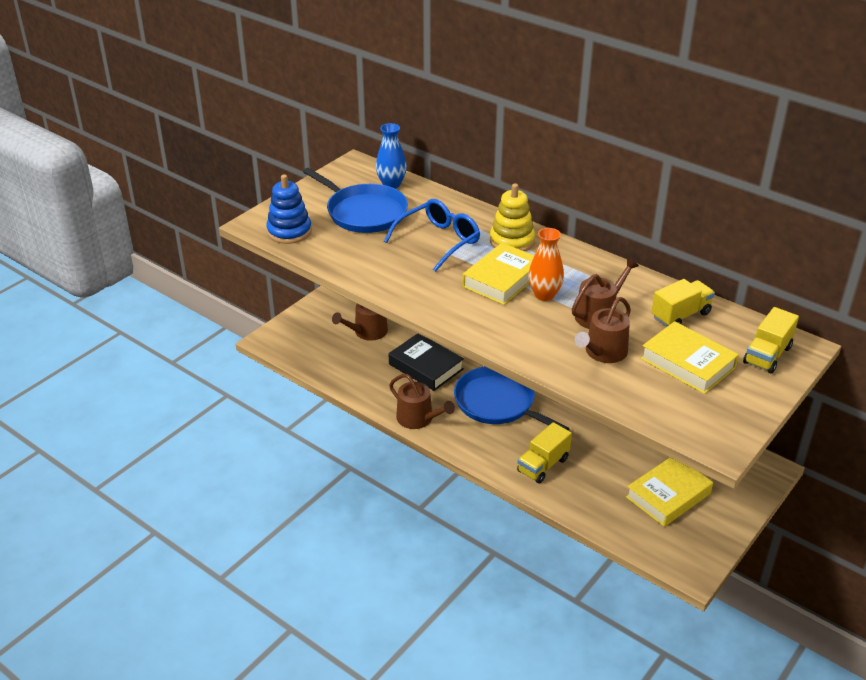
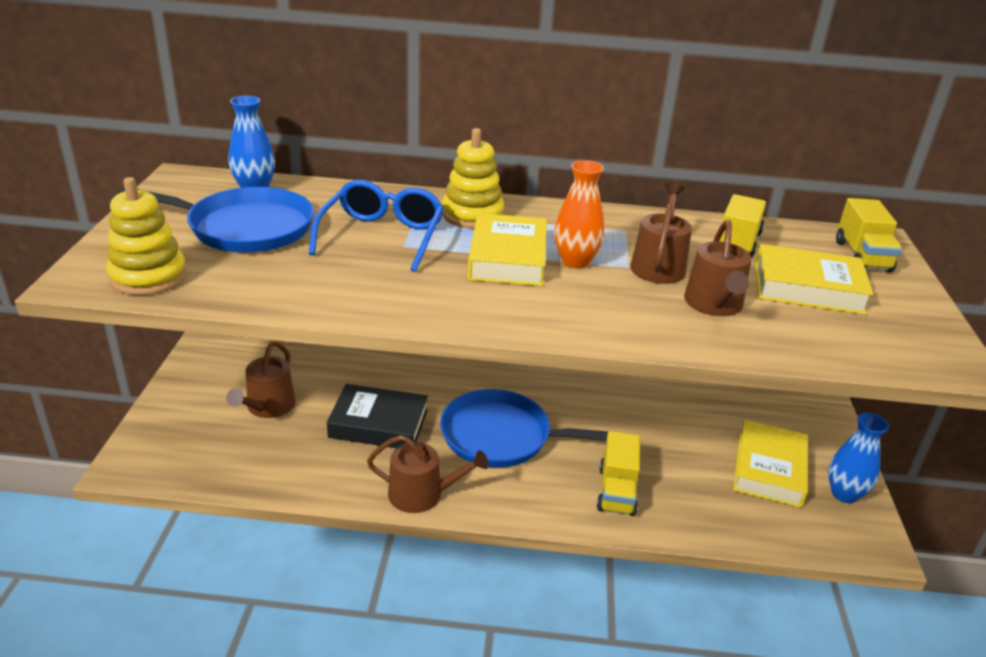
camera: 35 degrees left, 5 degrees down
blue stacking toy [266,174,312,244] -> yellow stacking toy [106,177,187,295]
none -> blue vase [828,413,889,503]

